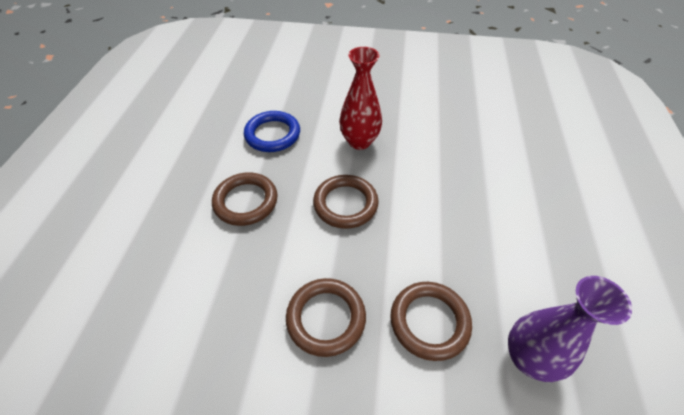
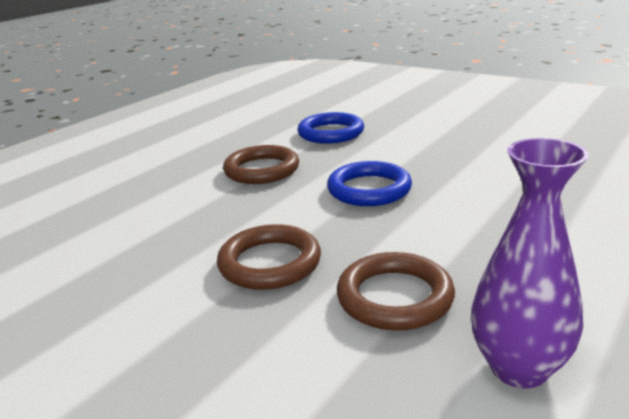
camera: 30 degrees right, 25 degrees down
brown ring [313,175,379,229] -> blue ring [327,161,412,206]
red vase [339,47,382,150] -> none

